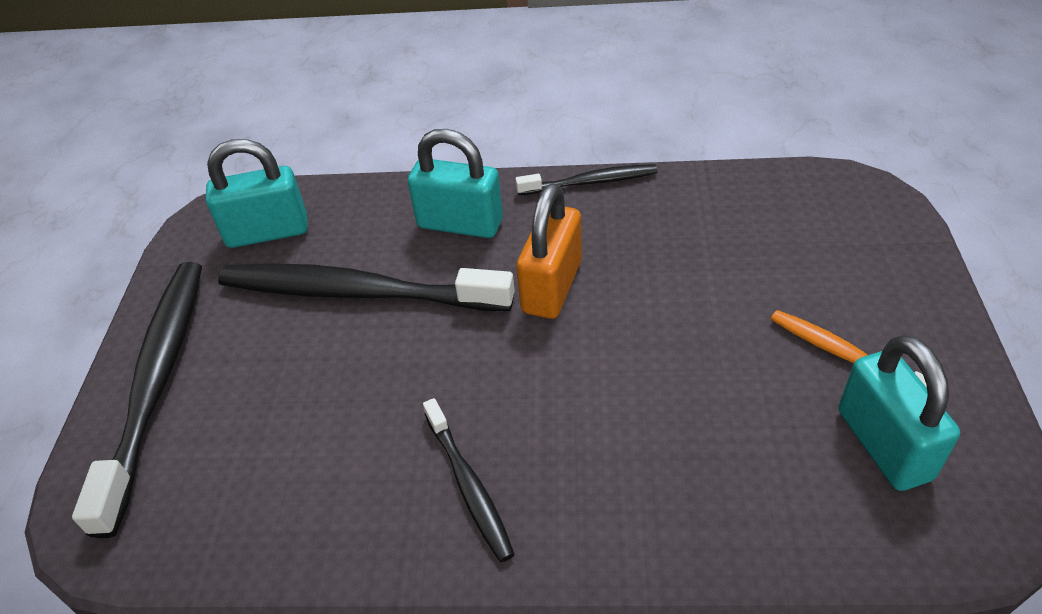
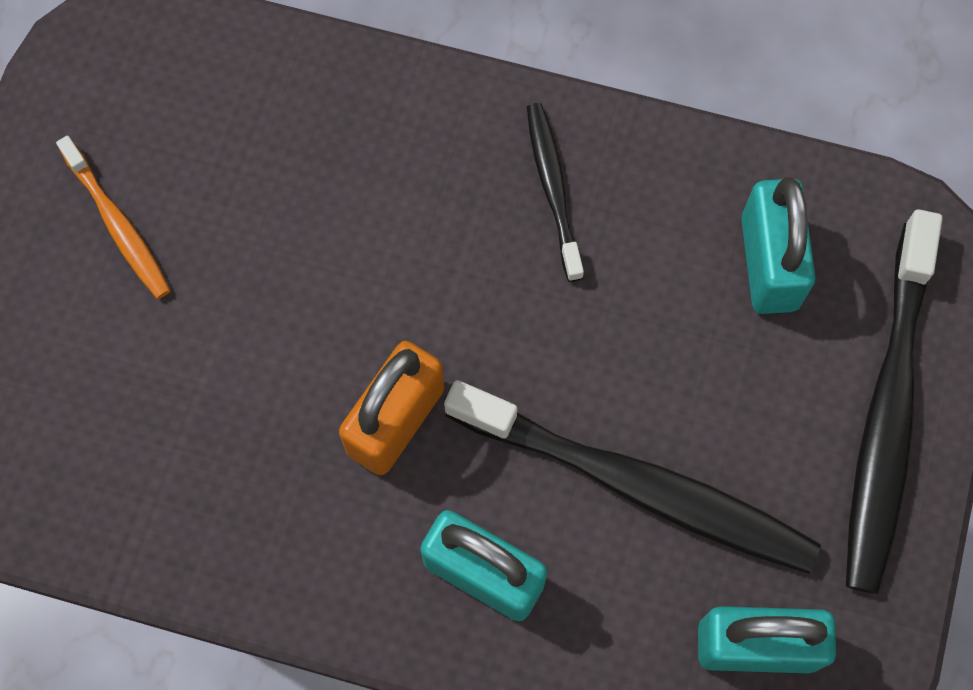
camera: 170 degrees left, 25 degrees up
black toothbrush [515,164,658,195] -> none
turquoise padlock [839,335,960,491] -> turquoise padlock moved to [741,177,816,314]

